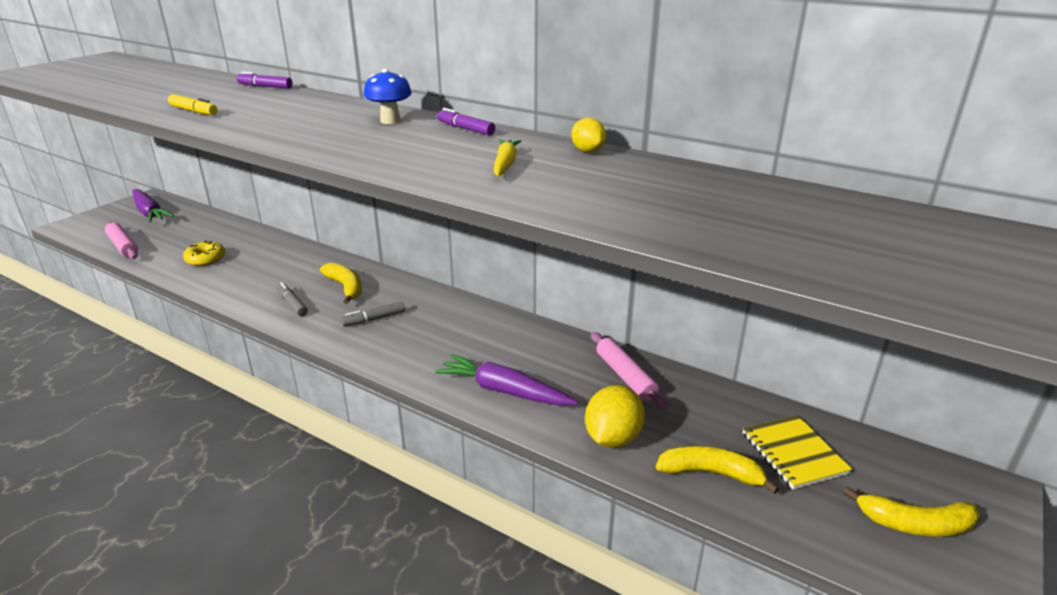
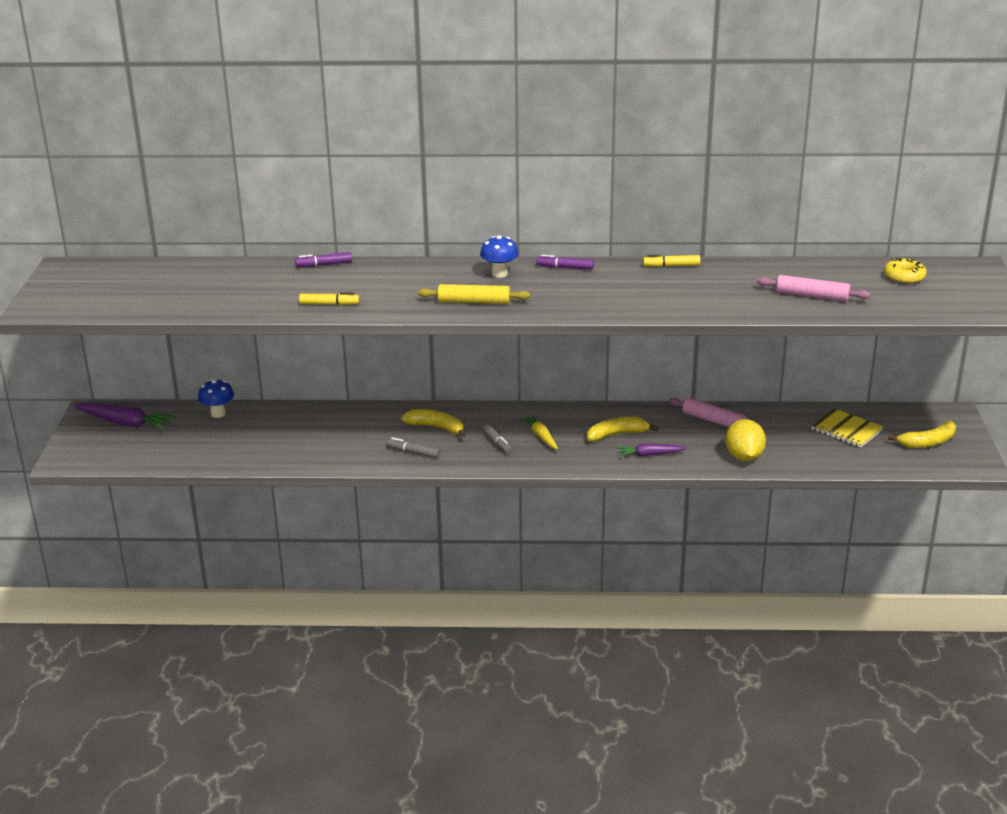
camera: 30 degrees left, 0 degrees up
pink rolling pin [105,222,138,259] -> pink rolling pin moved to [757,275,871,301]
yellow donut [183,241,225,266] -> yellow donut moved to [884,258,927,284]
grey marker [341,301,405,327] -> grey marker turned 60 degrees counterclockwise [479,421,512,454]
purple carrot [435,354,578,406] -> purple carrot [616,443,687,456], size x0.62
yellow carrot [494,140,521,176] -> yellow carrot moved to [520,415,558,450]
yellow lemon [572,118,606,152] -> yellow marker [643,255,701,267]
yellow banana [656,446,779,494] -> yellow banana moved to [587,417,659,442]
none -> blue mushroom [198,379,234,418]
none -> yellow rolling pin [418,284,530,304]

